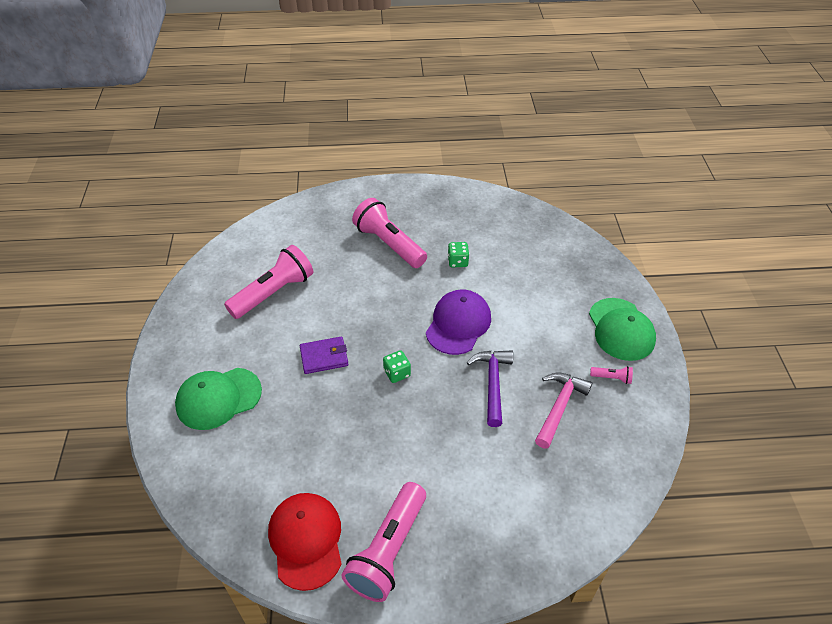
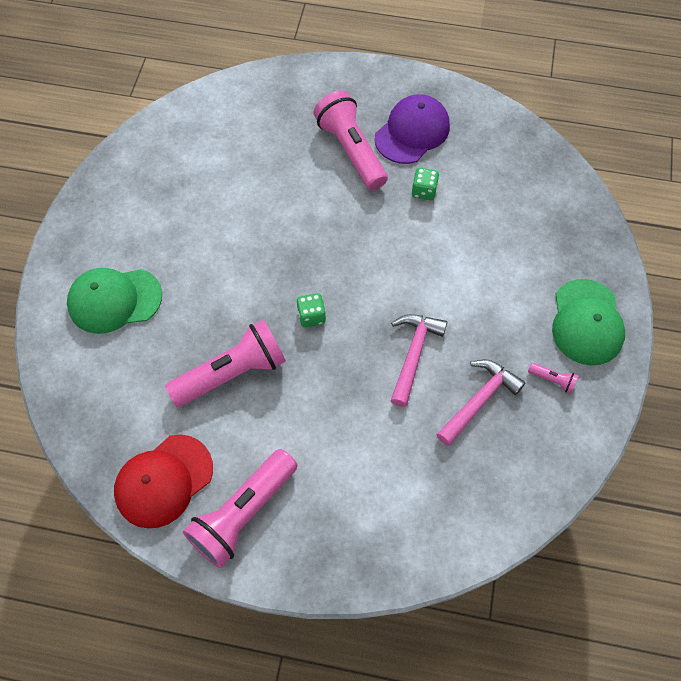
camera: 15 degrees right, 15 degrees up
pink flashlight [224,245,313,319] -> pink flashlight moved to [165,320,286,407]
red cap [268,493,342,591] -> red cap turned 135 degrees counterclockwise [114,434,213,529]
purple wallet [300,336,348,374] -> none
purple cap [426,289,491,355] -> purple cap moved to [374,94,450,164]
purple hammer [467,350,513,427] -> pink hammer [390,314,447,407]

